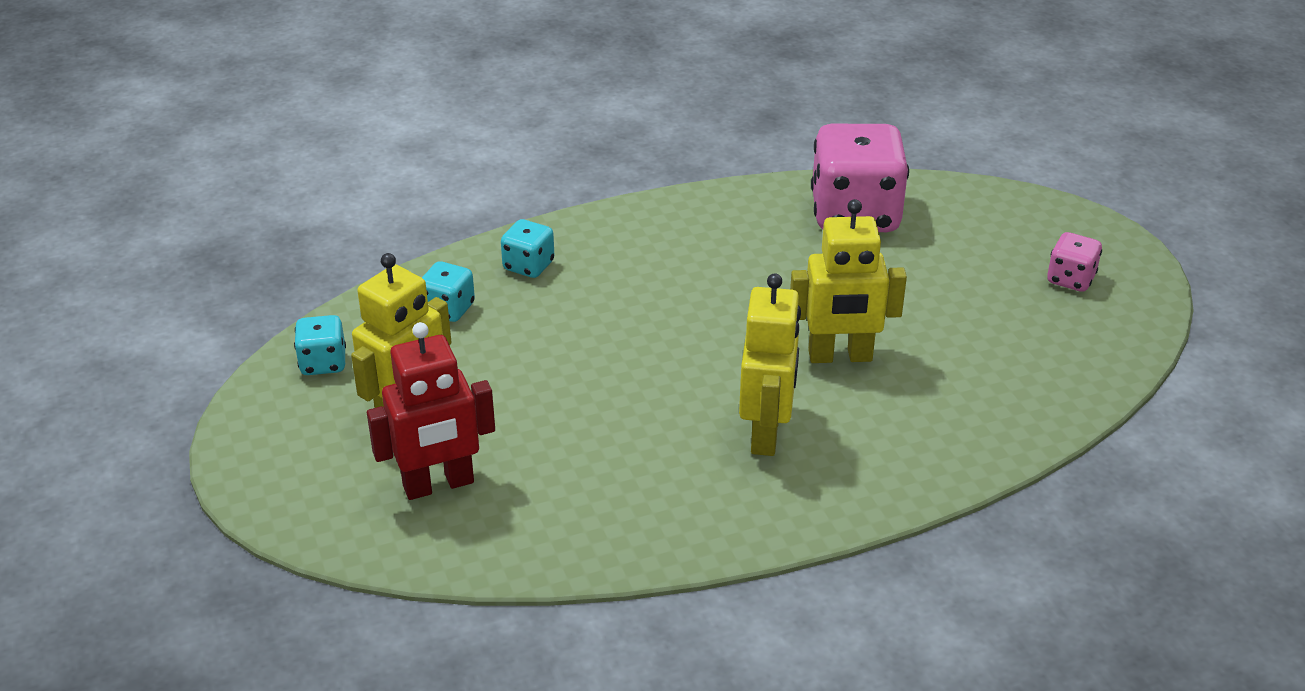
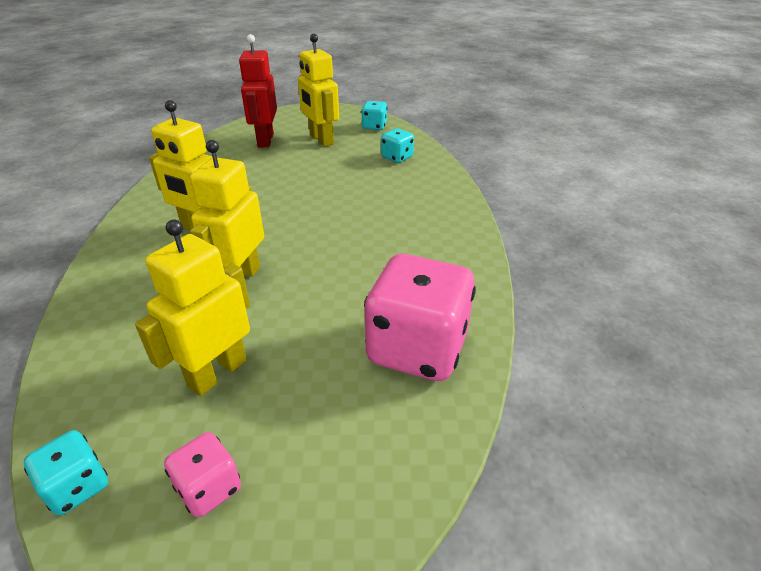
camera: 110 degrees right, 0 degrees up
turquoise dice [501,219,554,278] -> turquoise dice moved to [24,430,108,515]
none -> yellow robot [135,219,250,396]

